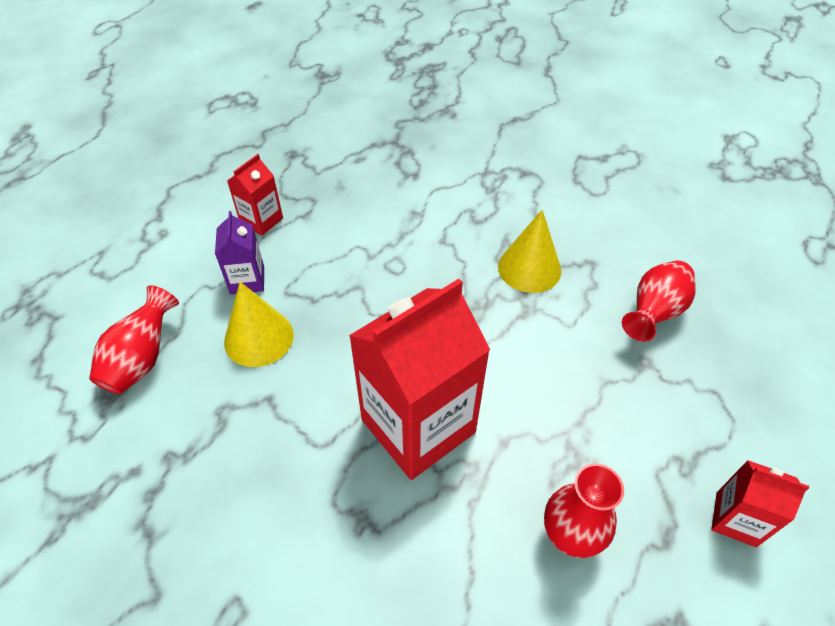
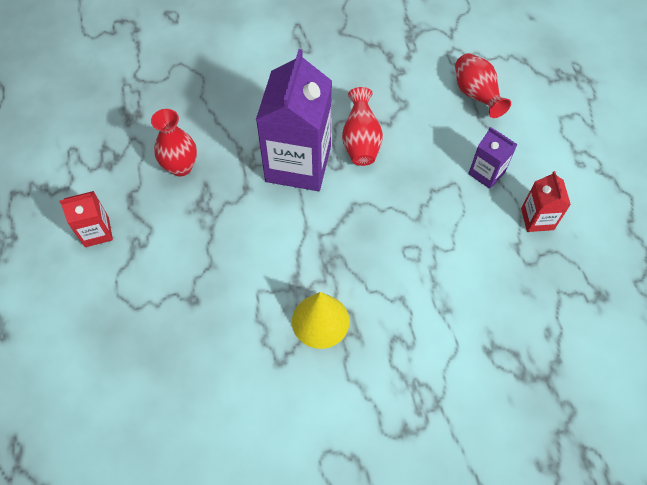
camera: 140 degrees right, 10 degrees up
yellow cone [224,282,294,367] -> none
red carton [349,279,490,480] -> purple carton [256,49,332,191]
red vase [622,260,696,342] -> red vase moved to [342,87,383,166]

